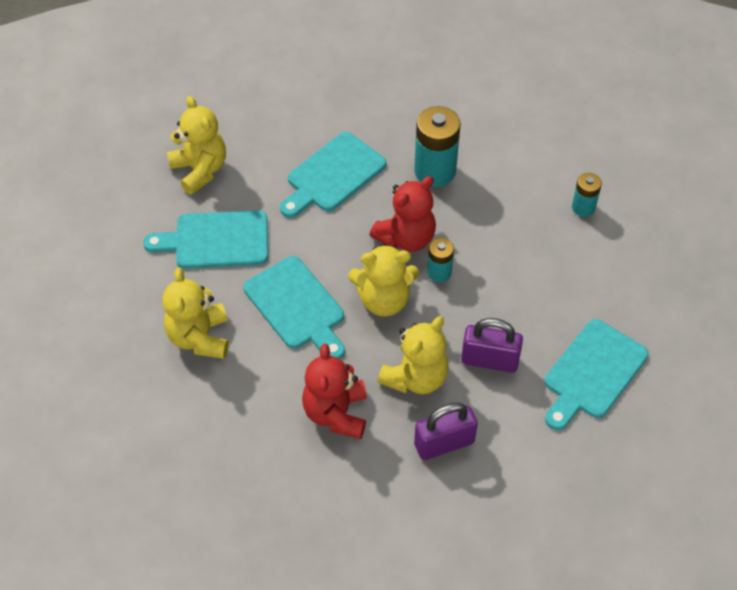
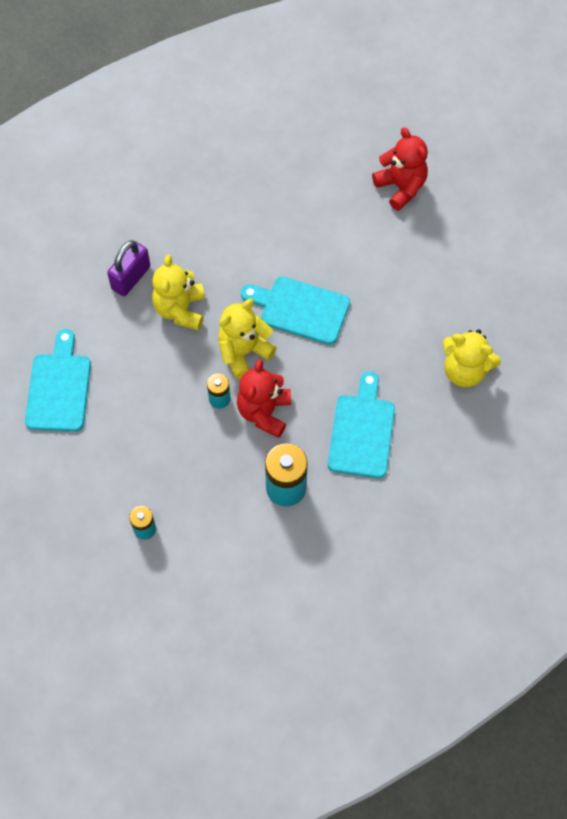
camera: 145 degrees right, 10 degrees up
turquoise cutting board [143,210,268,269] -> none
yellow teddy bear [162,268,228,359] -> none
red teddy bear [302,344,367,439] -> red teddy bear moved to [372,127,428,211]
purple padlock [461,318,523,373] -> none

